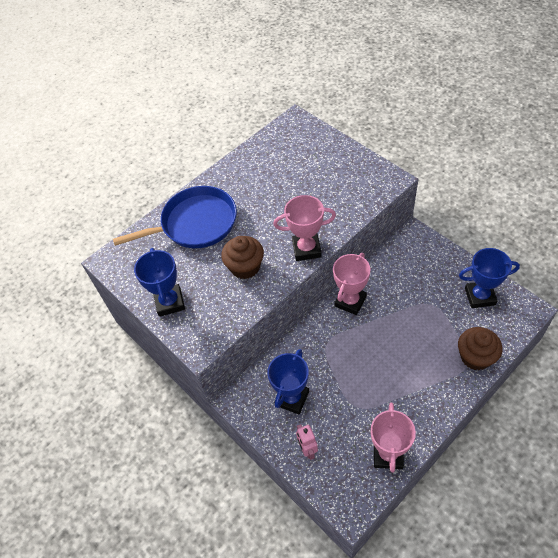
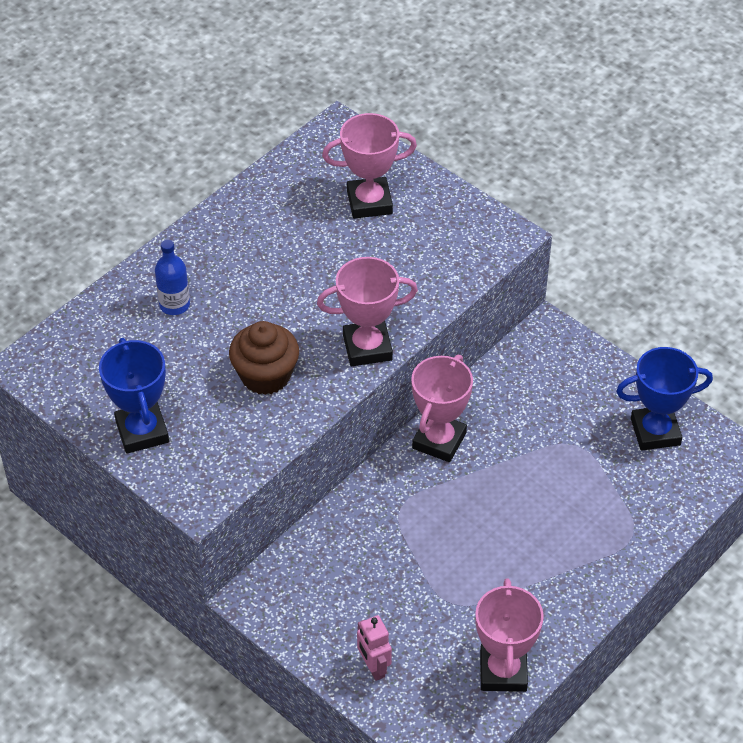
camera: 10 degrees left, 5 degrees down
blue pan [113,186,237,248] -> blue bottle [155,240,190,315]
blue trophy [267,349,309,414] -> none
brown cupcake [458,327,502,370] -> none
none -> pink trophy [322,113,417,219]

